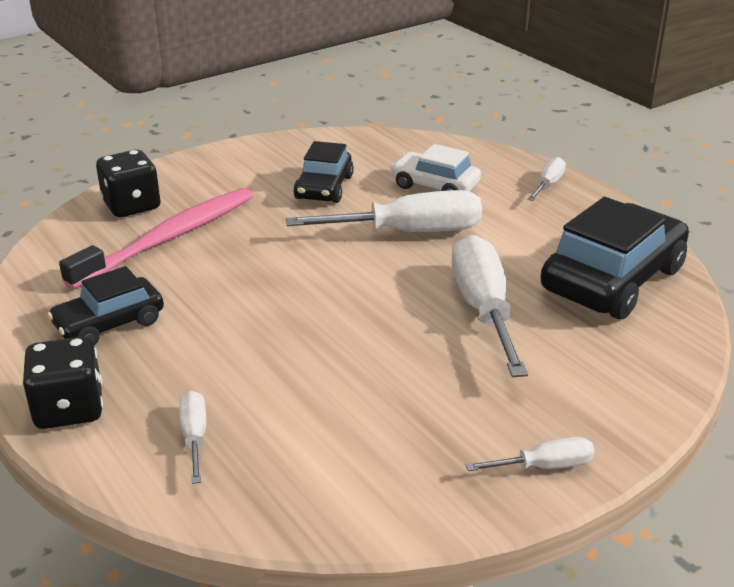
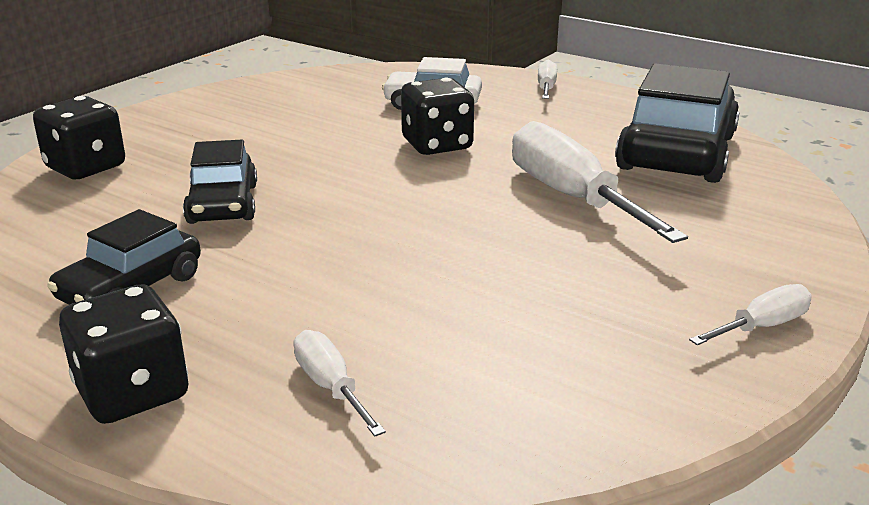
camera: 20 degrees left, 5 degrees down
pink toothbrush [59,188,253,289] -> none
white screwdriver [286,190,482,232] -> black dice [401,78,474,155]
black car [293,141,354,203] -> black car moved to [183,140,257,224]

